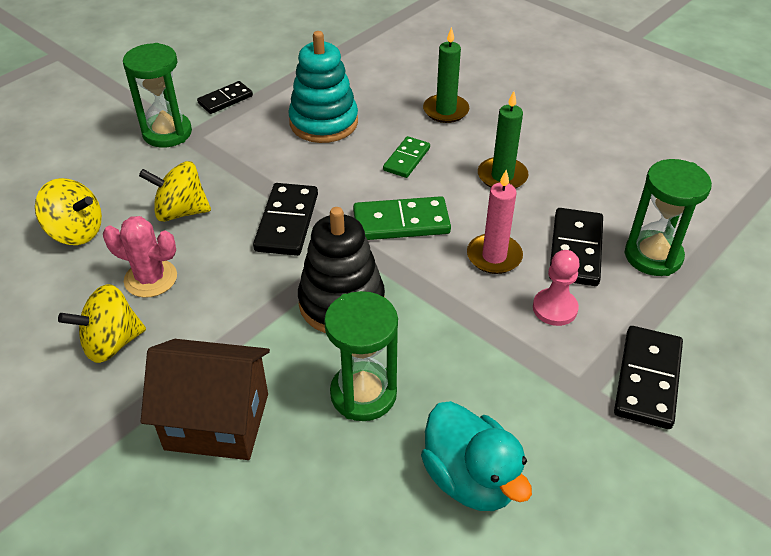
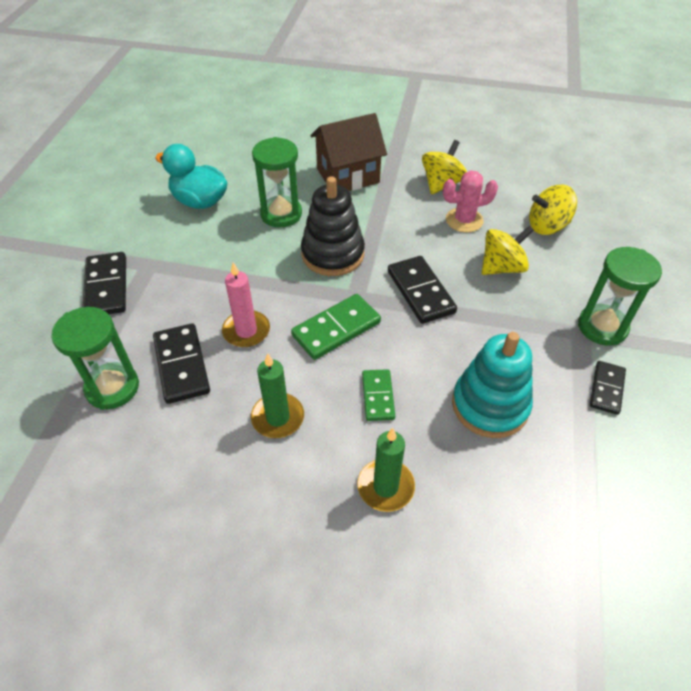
camera: 150 degrees right, 5 degrees up
pink pawn [533,250,580,326] -> none

